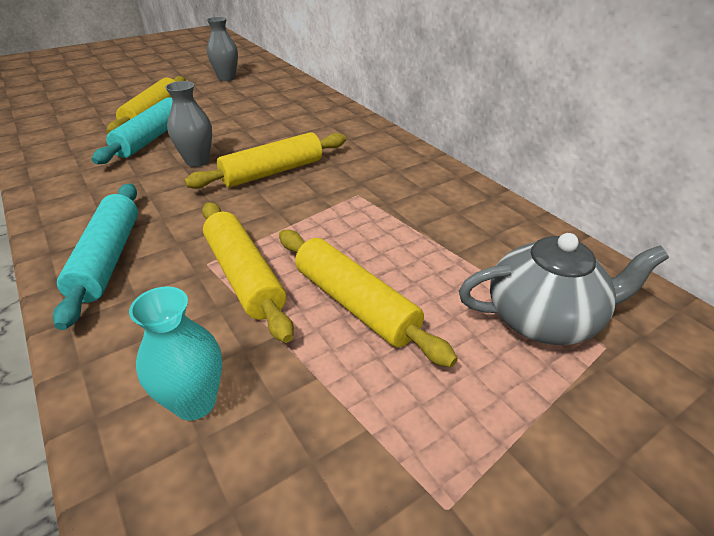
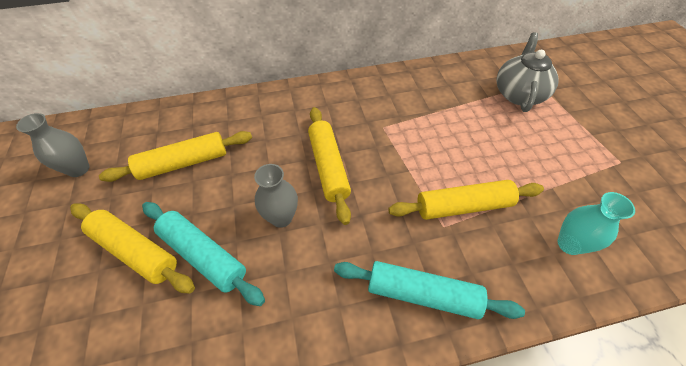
camera: 70 degrees left, 15 degrees up
yellow rolling pin [279,230,458,367] -> yellow rolling pin moved to [99,131,252,182]

